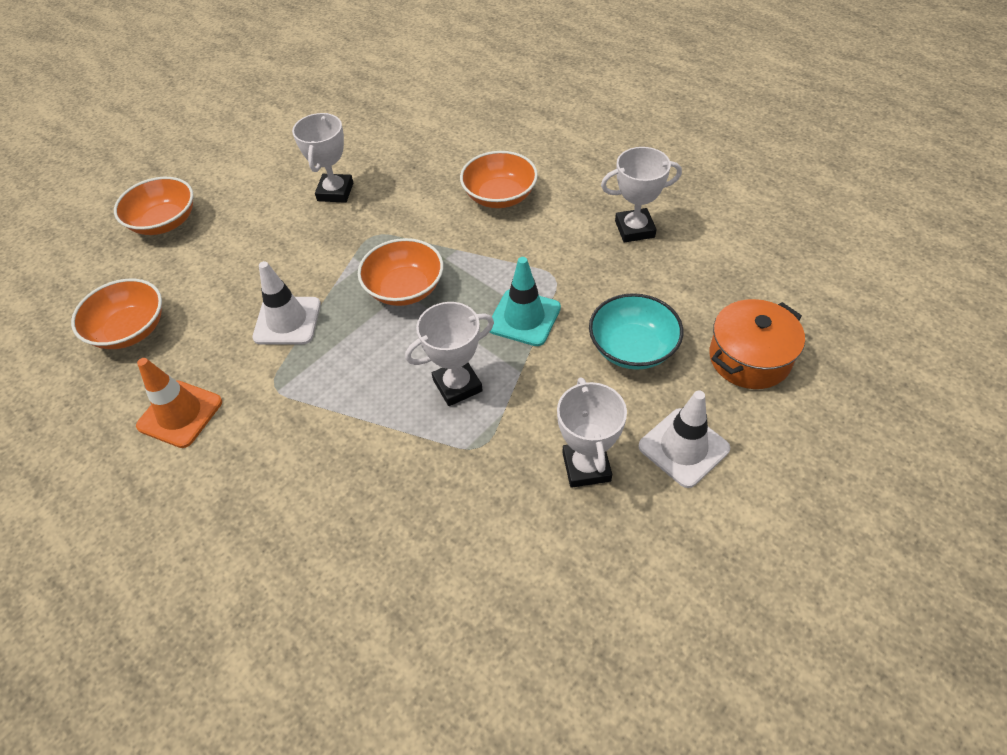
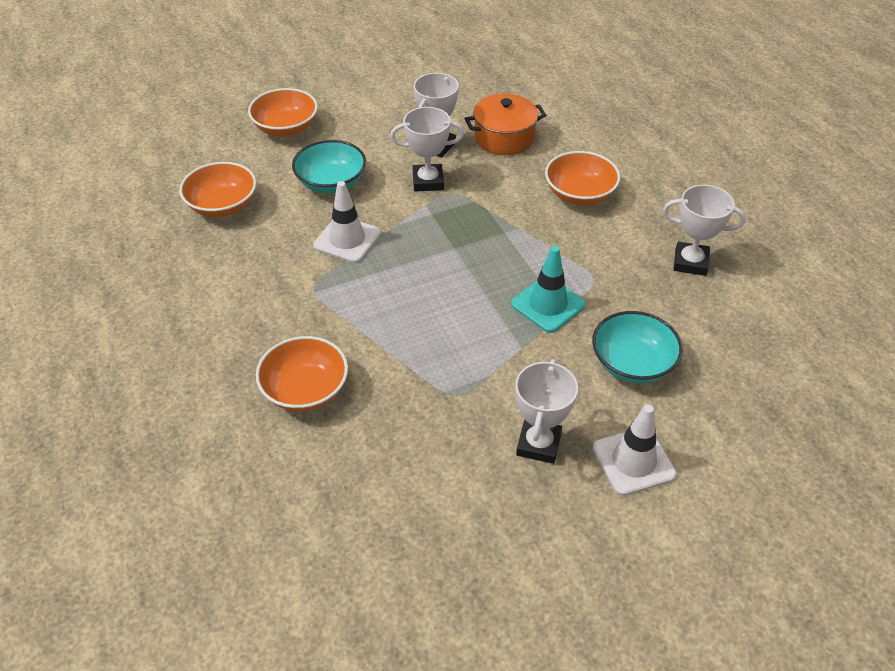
camera: 20 degrees right, 5 degrees down
orange traffic cone [136,358,222,448] -> none
orange bowl [358,238,443,306] -> orange bowl moved to [256,336,348,411]
white trophy [405,302,494,406] -> white trophy moved to [390,107,464,192]
orange pot [709,299,805,389] -> orange pot moved to [465,94,546,155]
none -> turquoise bowl [292,140,366,193]

